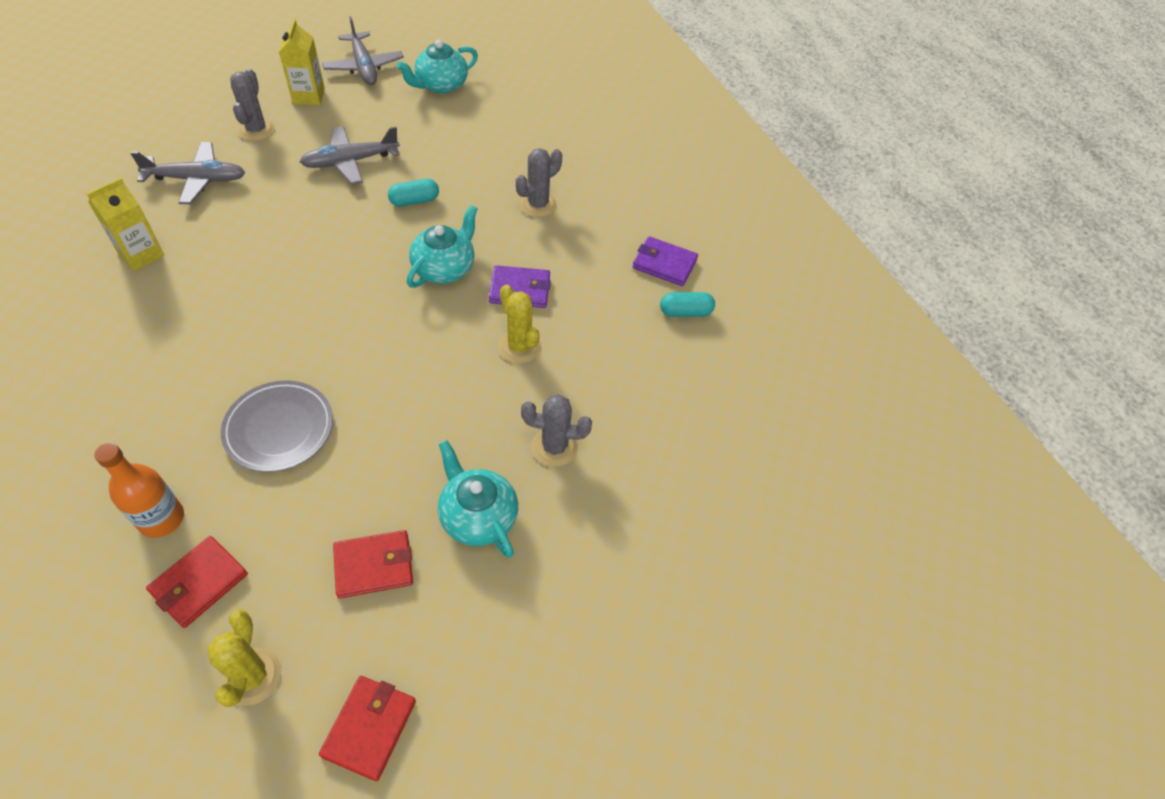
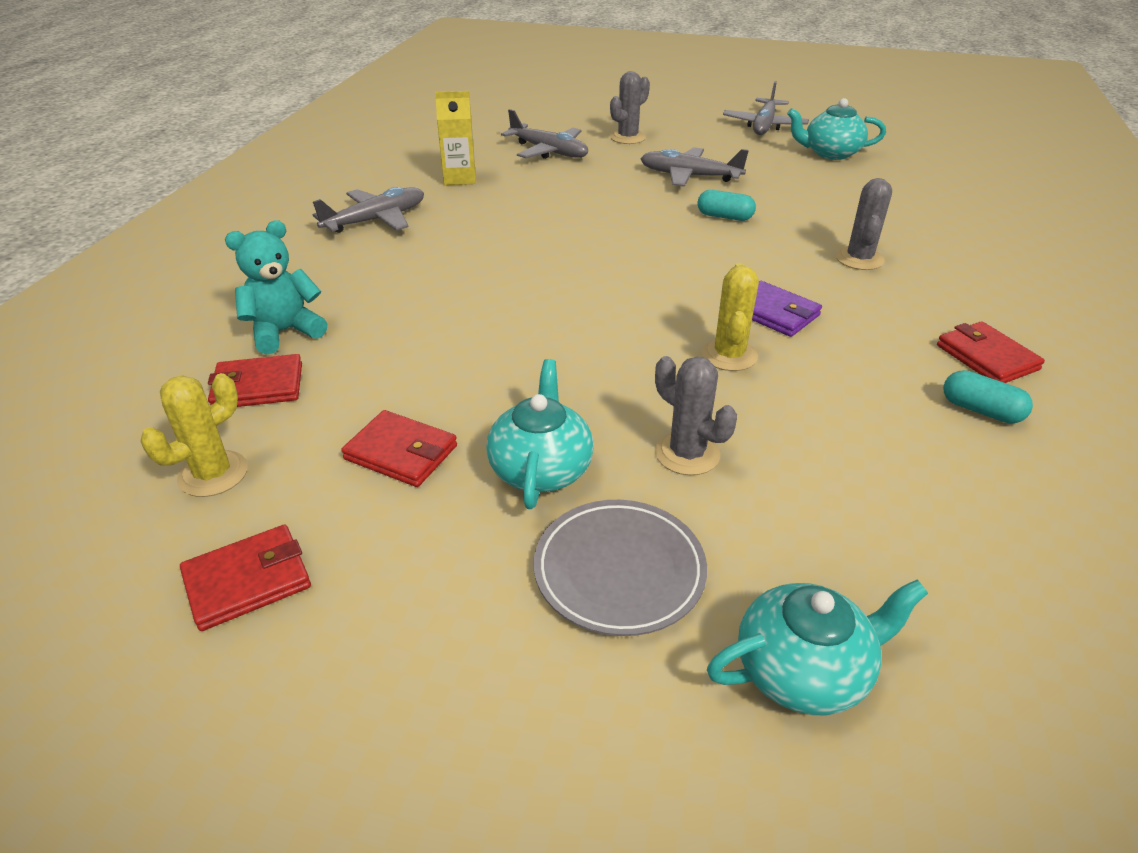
camera: 45 degrees right, 15 degrees down
orange bottle [94,443,184,538] -> turquoise teddy bear [225,220,327,355]
grey plate [221,380,333,472] -> grey plate moved to [534,500,707,636]
yellow carton [279,19,325,105] -> none
turquoise teapot [407,205,477,288] -> turquoise teapot moved to [707,580,928,716]
grey cactus [516,148,562,217] -> grey cactus turned 75 degrees counterclockwise [836,178,892,270]
purple wallet [632,236,698,286] -> red wallet [937,321,1045,383]
none -> grey plane [313,187,424,233]

